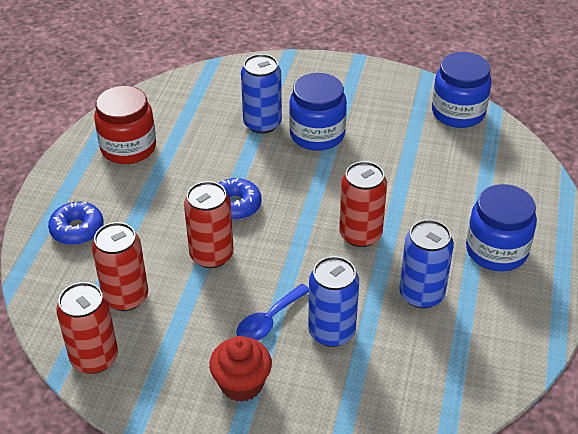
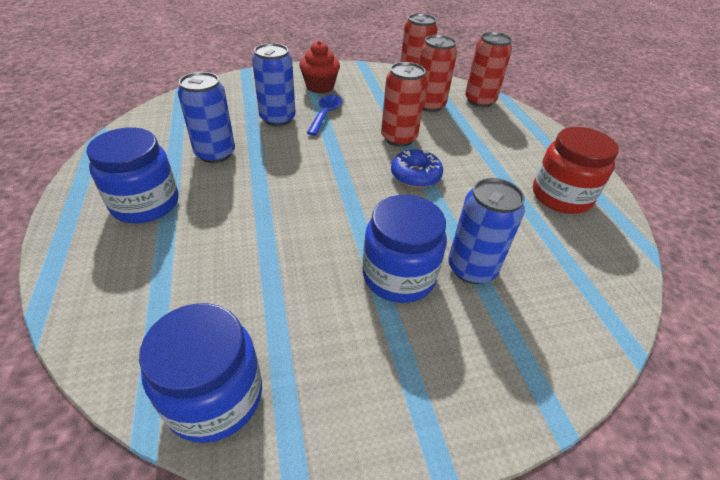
camera: 150 degrees right, 0 degrees up
blue donut [48,201,104,245] -> none
red can [339,161,387,247] -> red can moved to [465,32,512,107]

